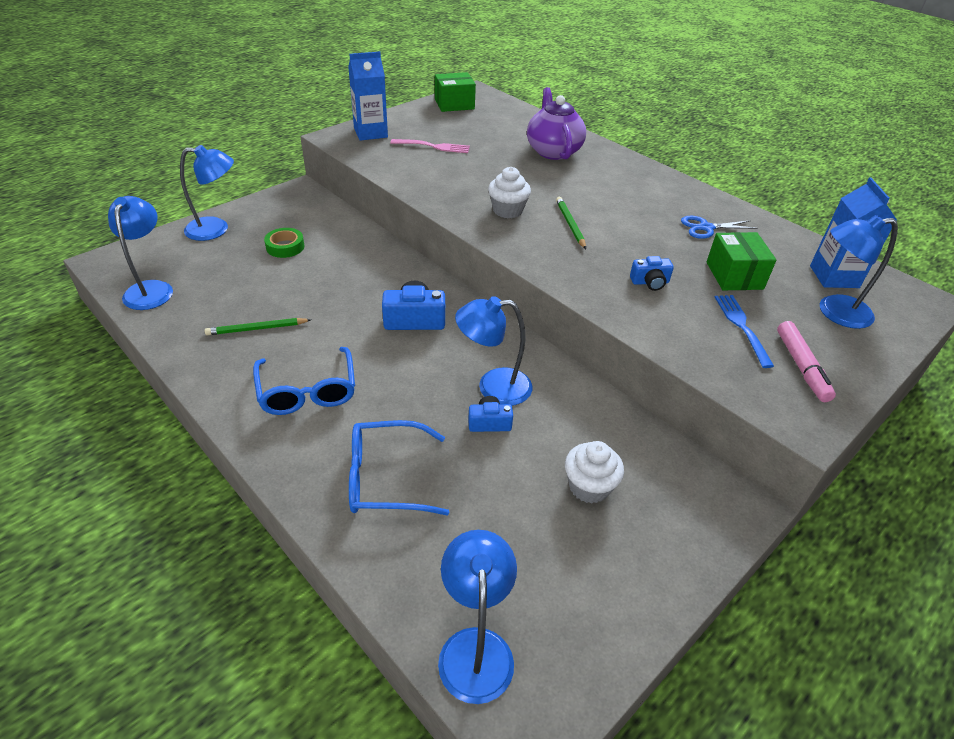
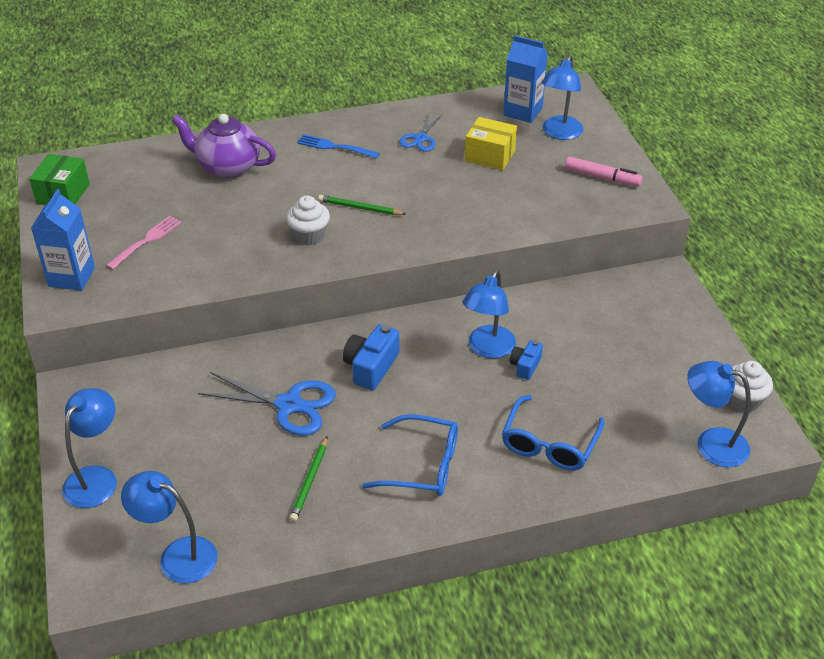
camera: 60 degrees left, 0 degrees up
green tape [264,228,305,258] -> none
white cupcake [565,441,624,504] -> white cupcake moved to [729,361,773,412]
blue camera [630,256,674,291] -> none
green box [706,232,777,290] -> yellow box [465,117,517,170]
blue fork [715,295,774,368] -> blue fork moved to [297,134,380,159]
none -> blue scissors [198,372,336,436]

